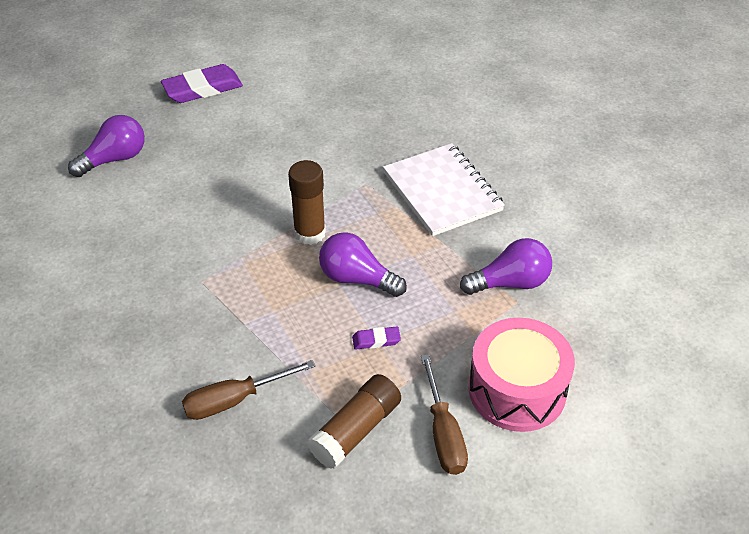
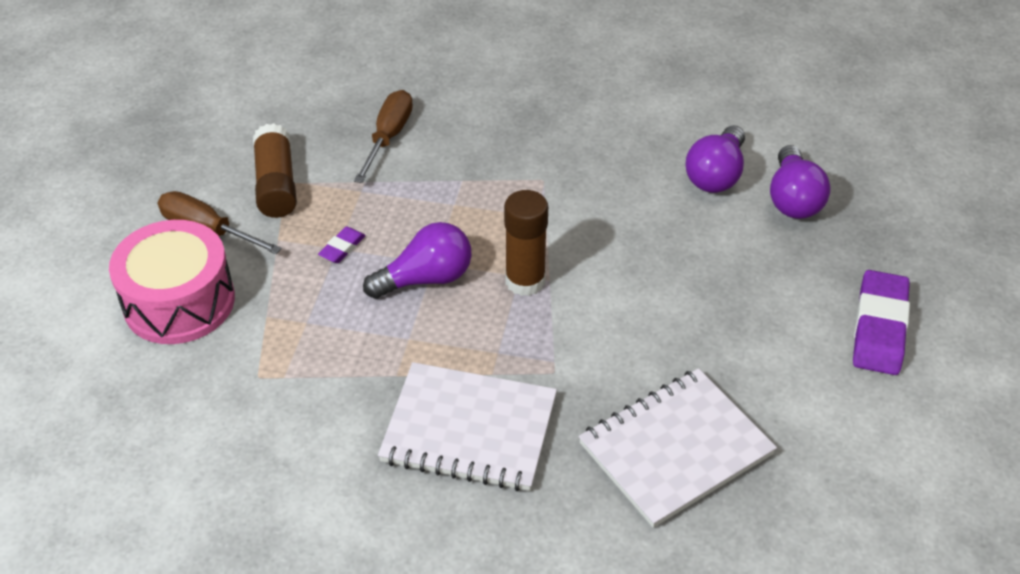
camera: 130 degrees right, 0 degrees up
purple light bulb [460,238,552,295] -> purple light bulb moved to [686,126,745,193]
none -> white notebook [579,368,777,528]

